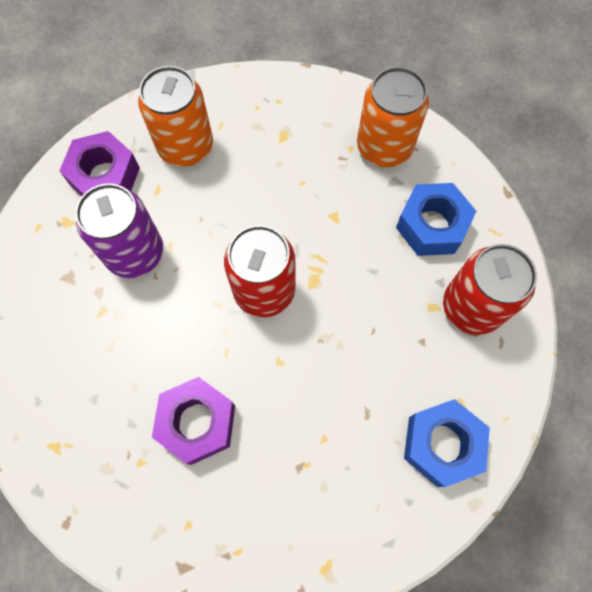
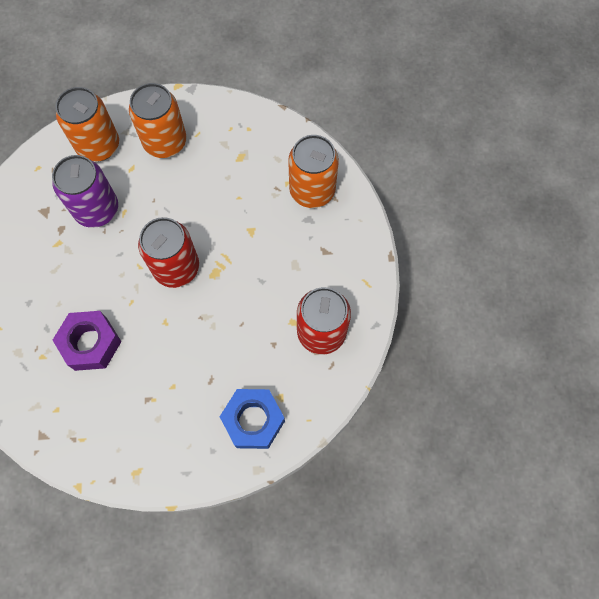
camera: 20 degrees right, 0 degrees up
purple nut [60,131,140,196] -> orange can [55,87,119,162]
blue nut [396,183,476,256] -> none

